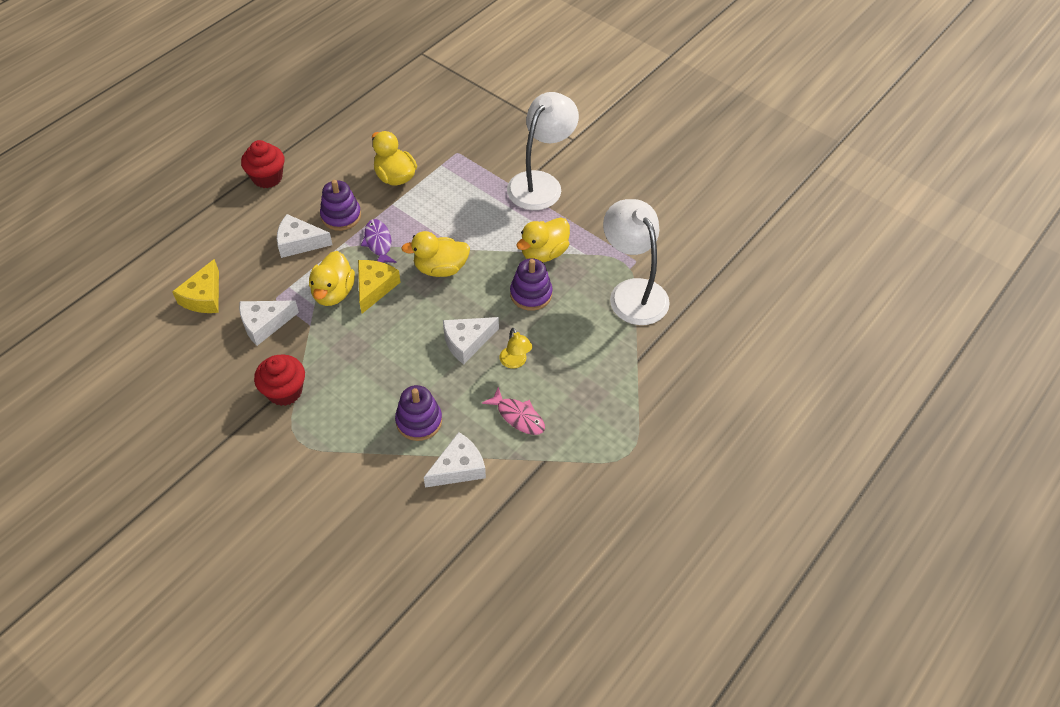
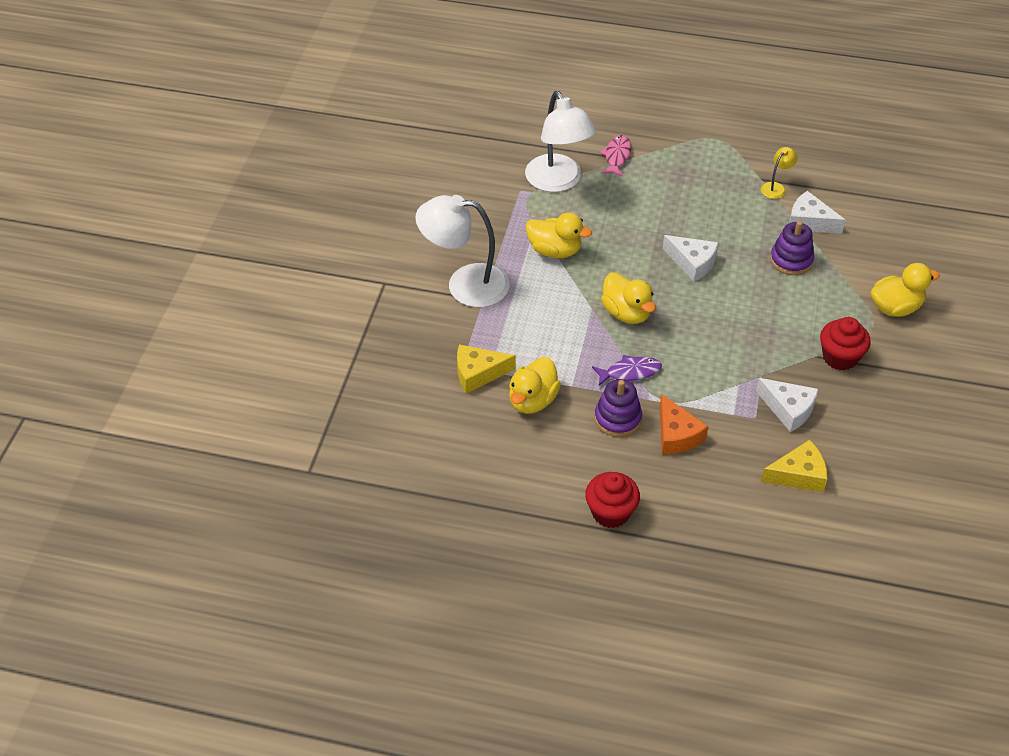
camera: 115 degrees left, 5 degrees down
white cheese [277,214,333,258] -> orange cheese [659,394,709,455]
yellow duck [309,251,355,306] -> yellow duck moved to [871,263,940,317]
yellow cheese [358,260,401,314] -> yellow cheese moved to [457,344,516,394]
purple fish [361,219,397,263] -> purple fish turned 150 degrees counterclockwise [592,355,662,386]
pink fish [482,387,545,435] -> pink fish moved to [600,135,631,177]
yellow lamp [500,328,532,369] -> yellow lamp moved to [761,147,798,199]
purple stacking toy [510,258,553,311] -> none
white lamp [603,199,670,325] -> white lamp turned 60 degrees counterclockwise [525,91,596,192]

